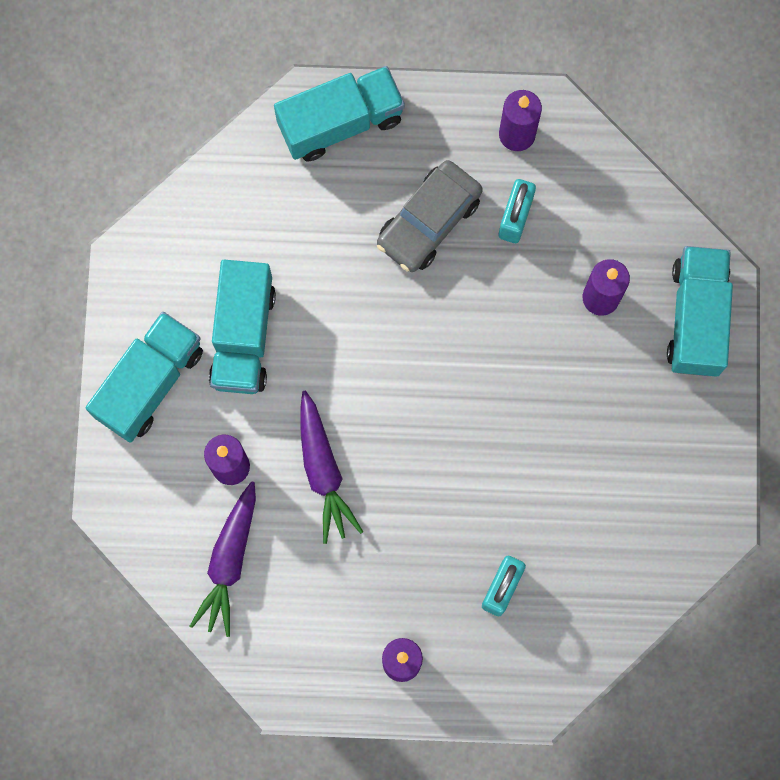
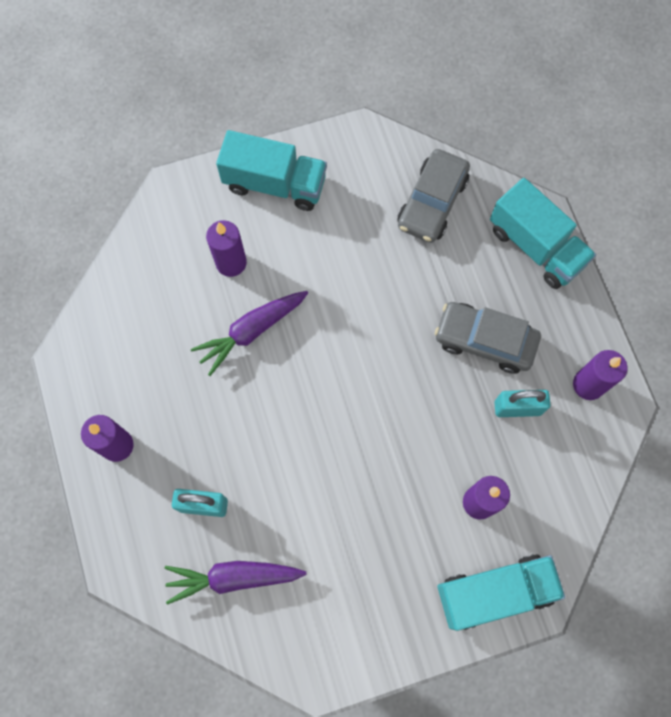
camera: 70 degrees right, 5 degrees down
purple carrot [190,481,256,637] -> purple carrot moved to [165,561,306,605]
turquoise truck [209,260,276,394] -> none
none -> grey car [397,149,470,243]

